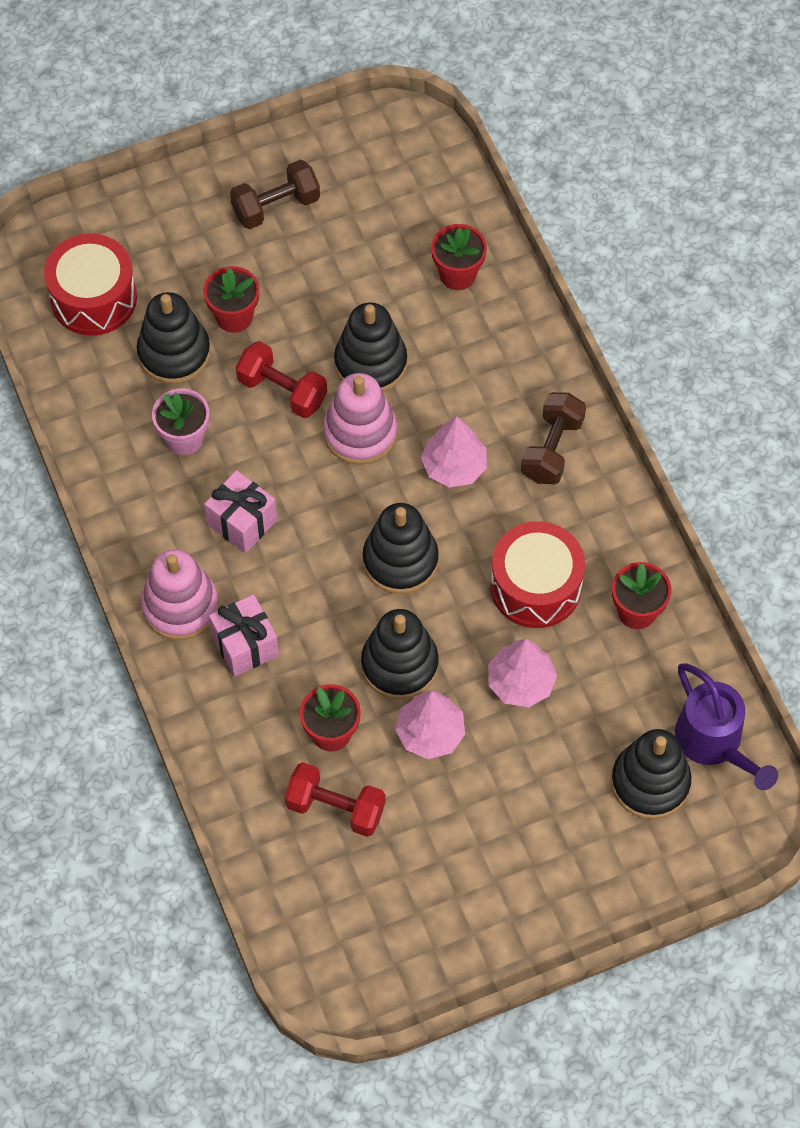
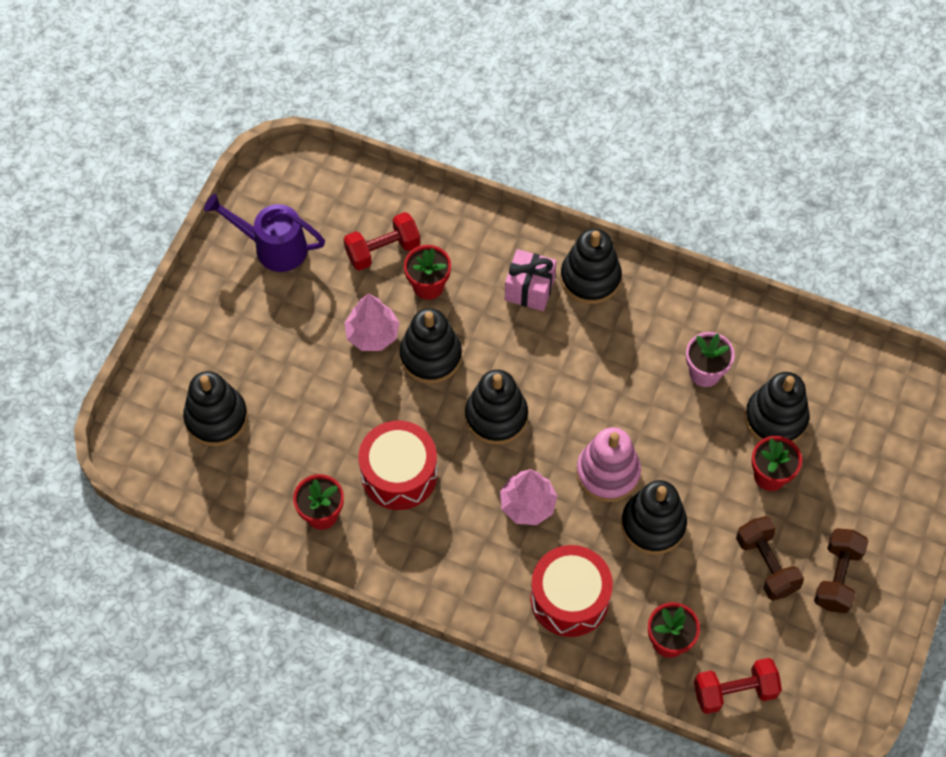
camera: 135 degrees right, 0 degrees up
red drum [44,233,137,336] -> red drum moved to [530,545,613,637]
pink stacking toy [141,549,219,640] -> black stacking toy [561,229,622,304]
pink gift [204,470,277,553] -> none
red dumbbell [236,341,327,418] -> red dumbbell moved to [694,658,782,714]
pink tree [488,639,557,707] -> none
brown dumbbell [521,392,586,484] -> brown dumbbell moved to [736,516,804,601]
purple watering can [675,663,778,791] -> purple watering can moved to [204,194,325,272]

